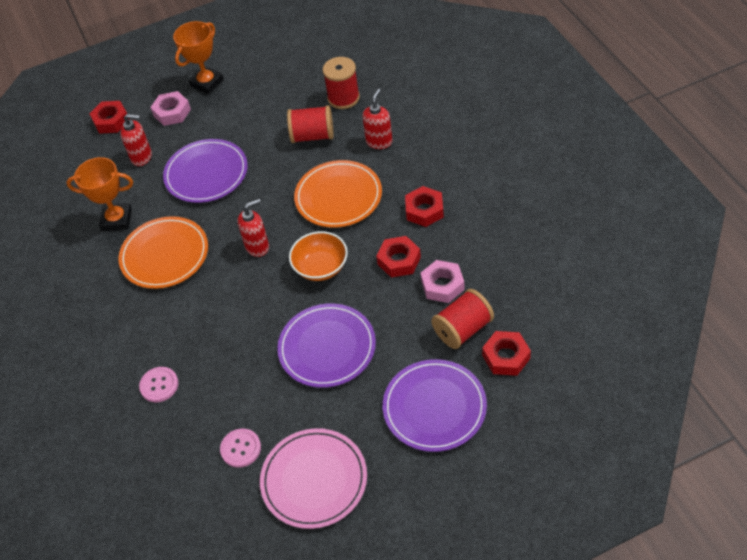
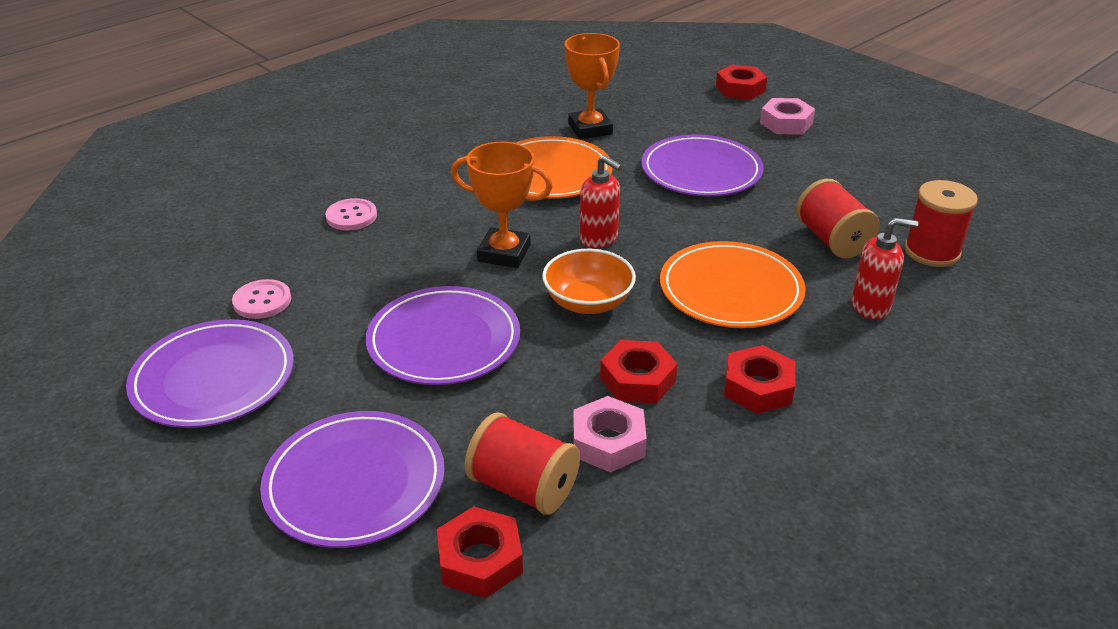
camera: 65 degrees right, 15 degrees down
red soap dispenser [120,114,152,166] -> none
orange trophy [173,21,224,94] -> orange trophy moved to [451,142,553,268]
pink plate [260,428,367,529] -> purple plate [126,319,294,428]

